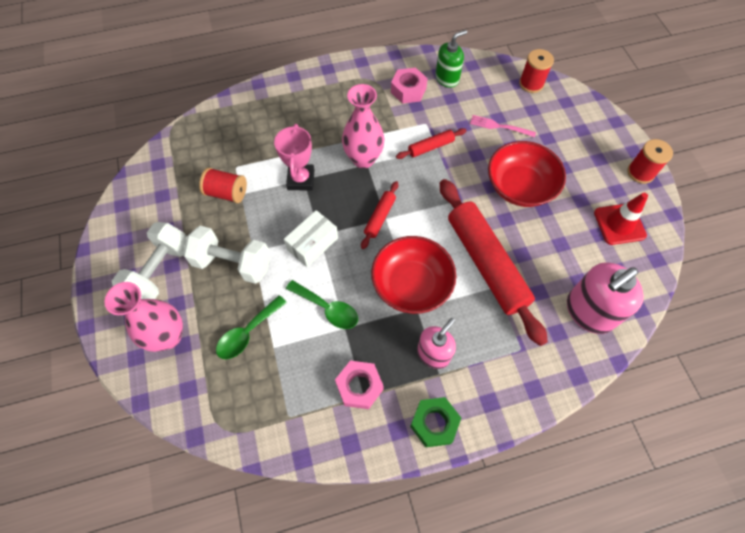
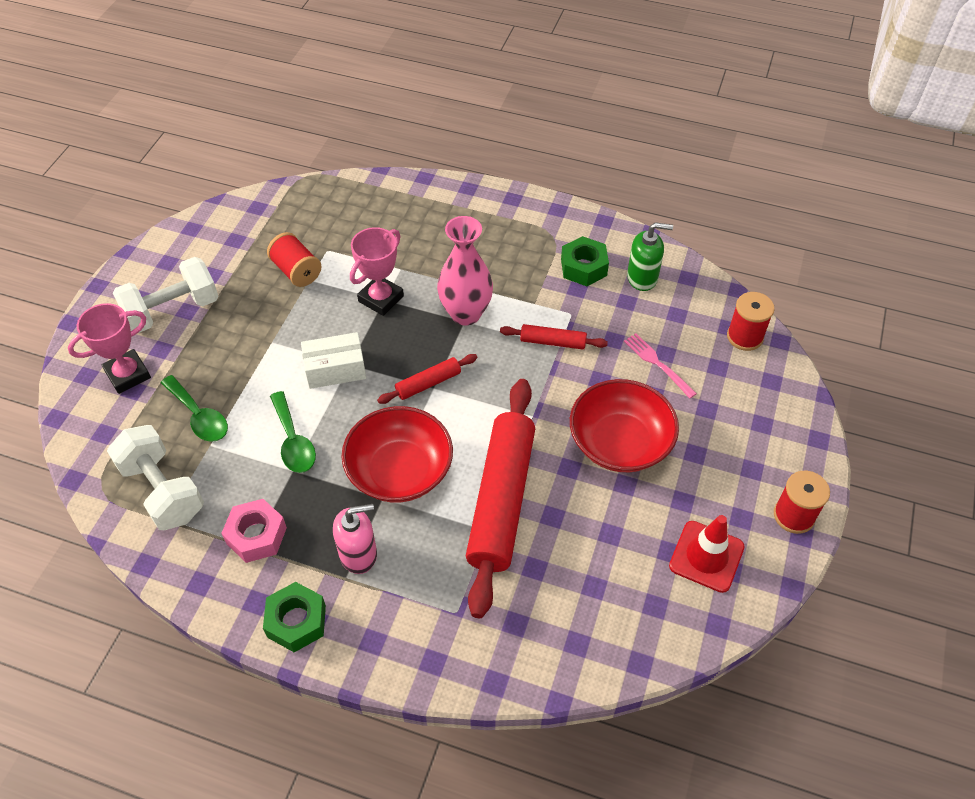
camera: 35 degrees right, 10 degrees down
pink vase [104,282,183,352] -> pink trophy [68,303,151,394]
white dumbbell [183,226,271,284] -> white dumbbell moved to [107,425,204,530]
green spoon [216,295,287,359] -> green spoon turned 120 degrees counterclockwise [161,375,228,442]
pink nut [391,68,428,104] -> green nut [561,236,609,286]
pink soap dispenser [567,262,644,334] -> none

